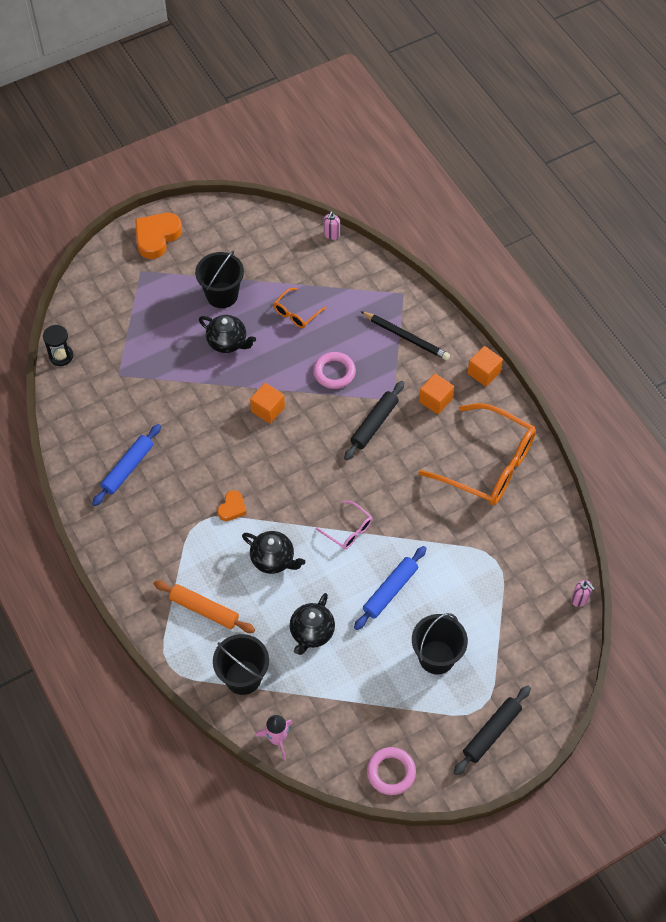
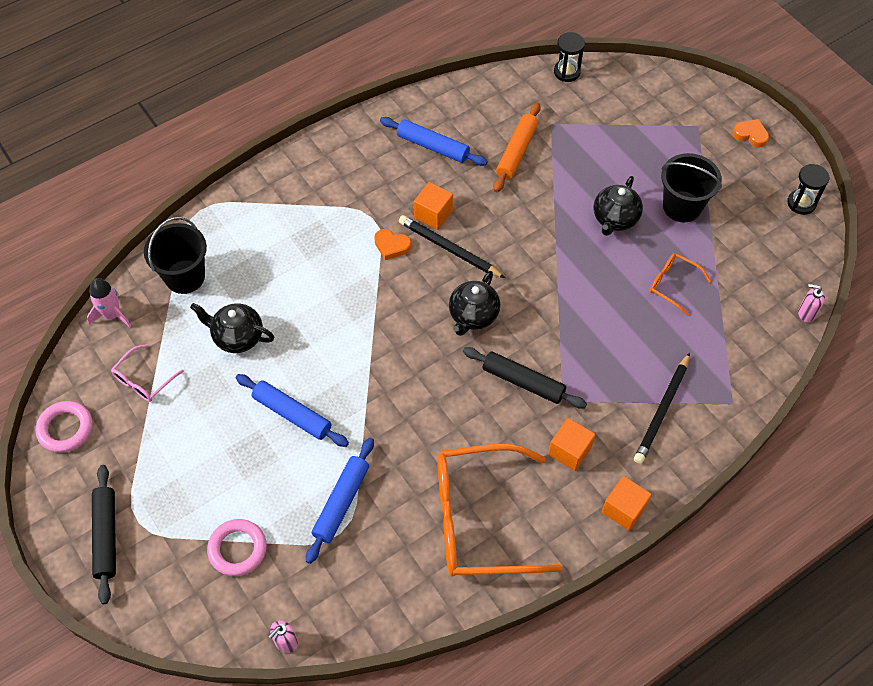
camera: 85 degrees right, 0 degrees up
orange heart [135,213,182,259] -> orange heart [733,119,769,148], size x0.55
orange rolling pin [153,580,255,633] -> orange rolling pin moved to [494,102,541,192]
black teapot [242,531,305,574] -> black teapot moved to [449,271,500,336]
orange cube [250,383,285,424] -> orange cube moved to [414,182,453,230]
pink ring [313,352,356,389] -> pink ring moved to [207,519,267,576]
pink glasses [316,501,373,549] -> pink glasses moved to [111,344,184,402]
black bucket [412,613,468,674] -> none
orange glasses [419,403,536,505] -> orange glasses turned 60 degrees clockwise [437,444,562,577]
black rolling pin [453,686,531,776] -> black rolling pin turned 45 degrees clockwise [92,465,116,604]
none -> blue rolling pin [306,437,374,564]
none -> black pencil [399,215,505,278]
none -> black hourglass [787,164,829,215]

